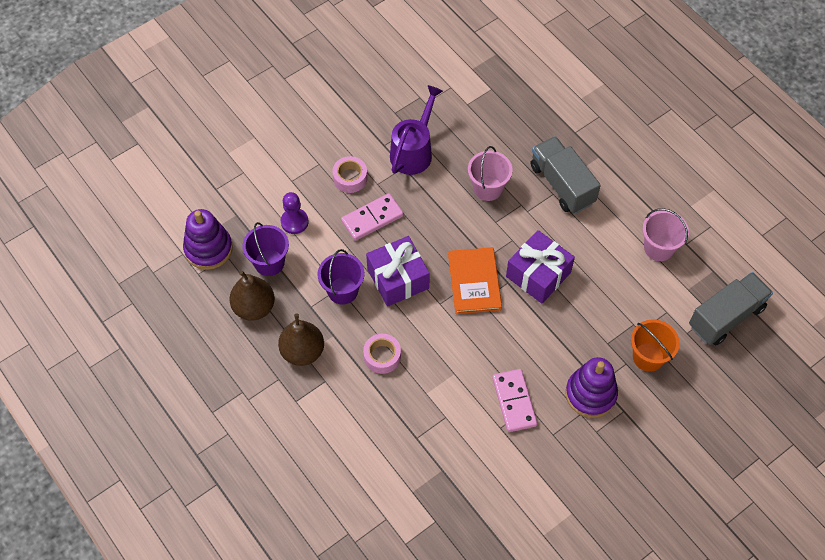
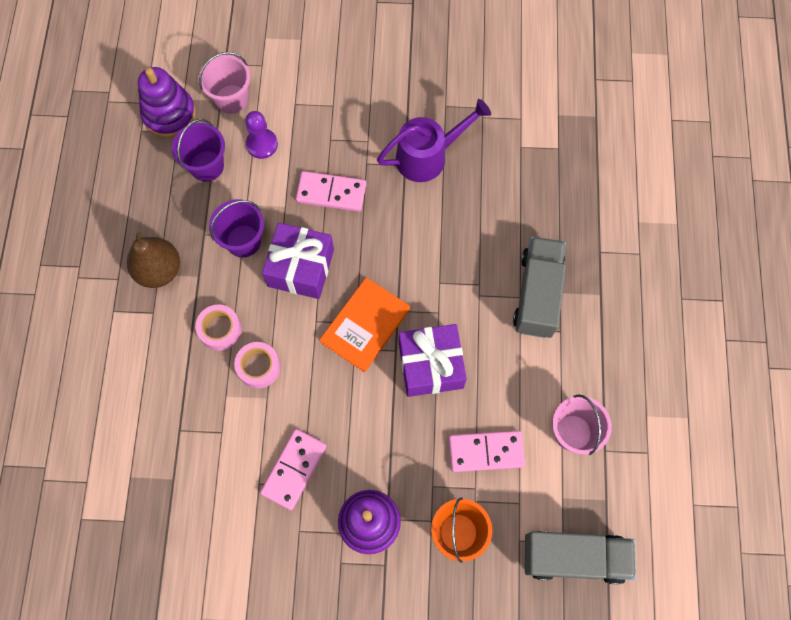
camera: 40 degrees right, 10 degrees up
brown pear [229,271,275,321] -> none
pink tape [332,156,367,193] -> pink tape moved to [234,342,281,389]
pink bucket [468,146,513,201] -> pink bucket moved to [199,52,250,114]
none -> pink domino [449,431,525,472]

